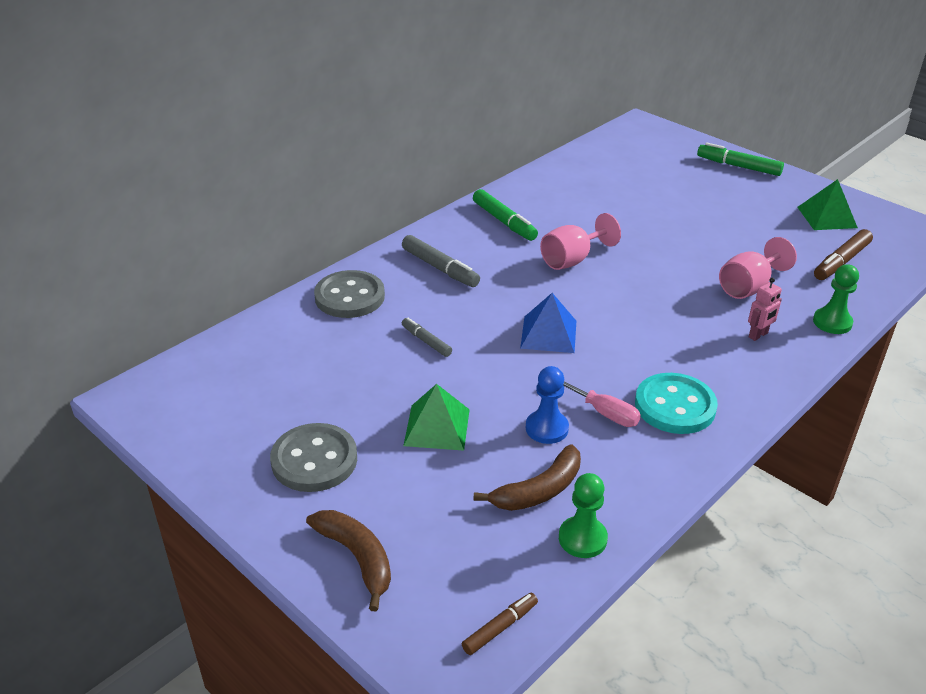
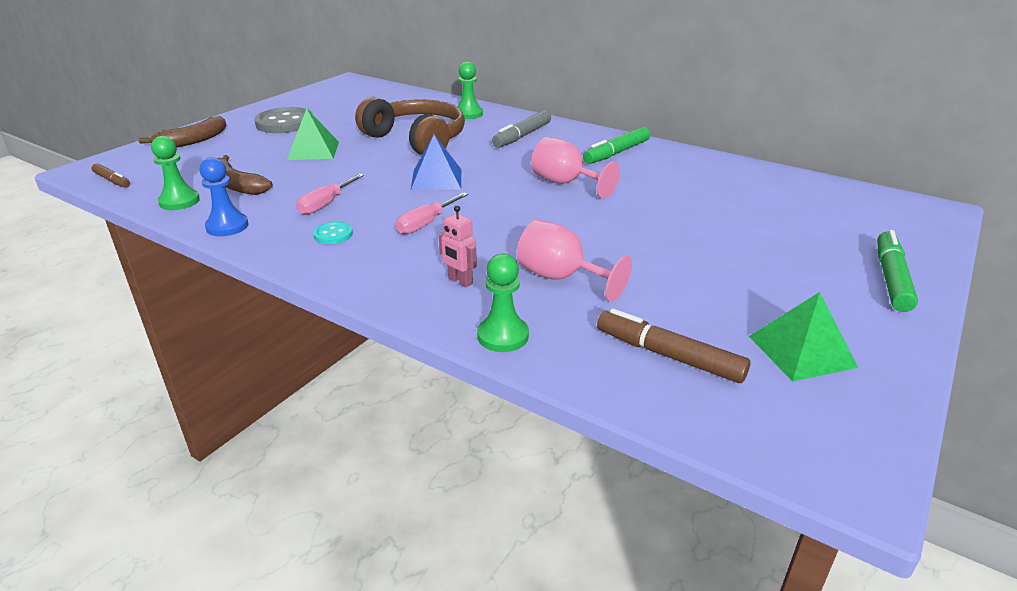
camera: 80 degrees right, 5 degrees down
grey button [314,270,385,318] -> green pawn [457,62,483,119]
grey marker [402,318,452,357] -> brown headphones [355,97,465,154]
blue pawn [526,366,569,444] -> blue pawn moved to [200,157,249,236]
turquoise button [635,373,718,434] -> turquoise button [313,222,353,244], size x0.49
none -> pink screwdriver [396,192,468,234]

